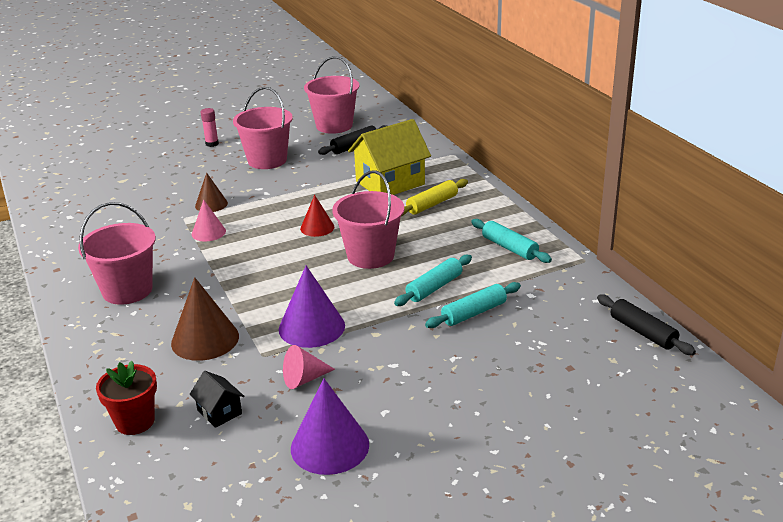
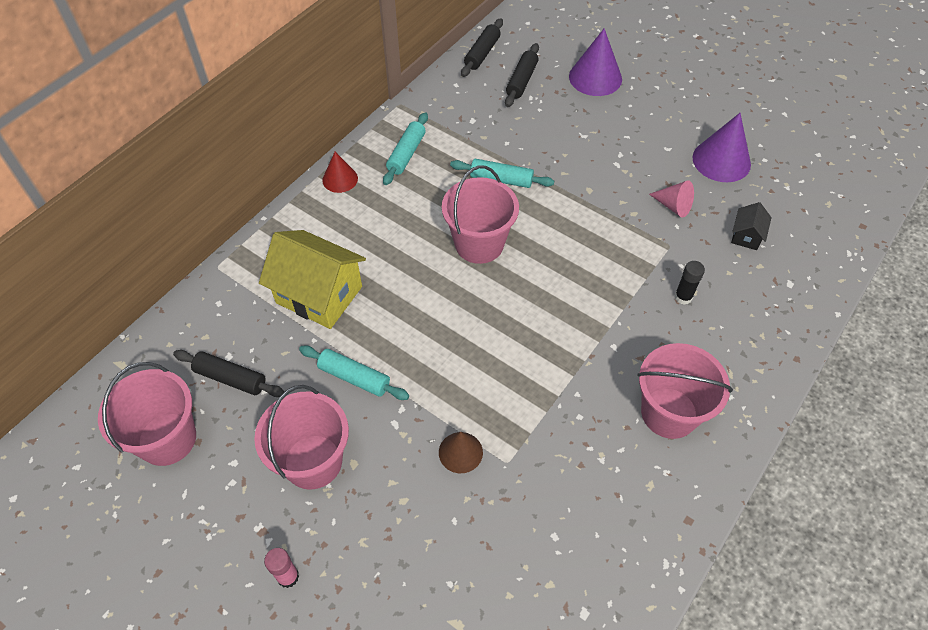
camera: 120 degrees left, 25 degrees up
red flower pot [96,361,157,435] -> none
brown cone [171,277,239,361] -> black glue stick [675,261,705,305]
pink cone [192,199,226,241] -> none
purple cone [279,266,345,348] -> purple cone moved to [569,28,622,96]
red cone [300,195,334,237] -> red cone moved to [322,152,358,193]
yellow rolling pin [402,179,468,216] -> none
turquoise rolling pin [425,282,521,328] -> turquoise rolling pin moved to [299,345,409,400]
none -> black rolling pin [505,43,539,107]

